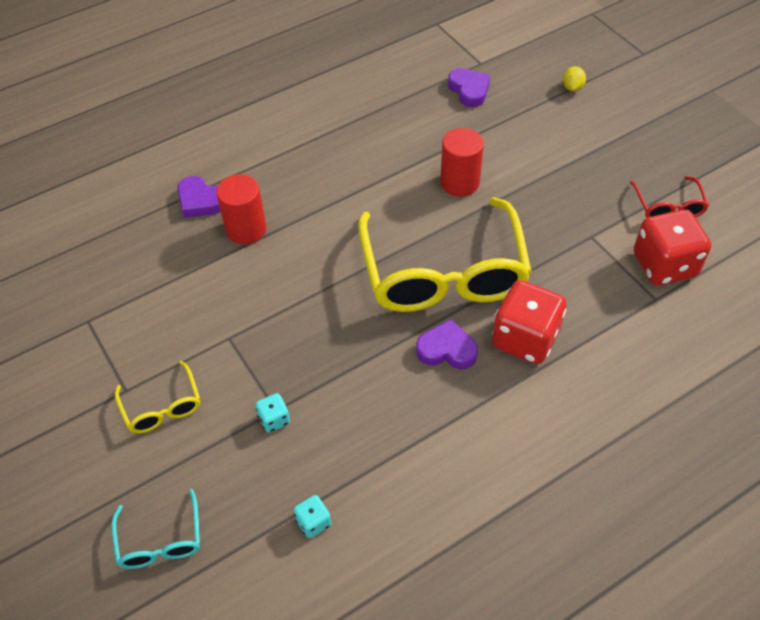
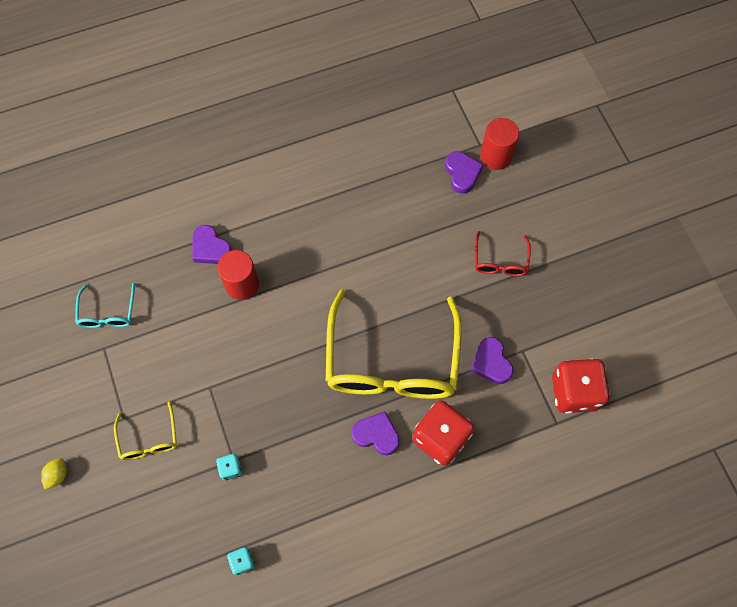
camera: 10 degrees right, 15 degrees up
turquoise glasses [112,489,200,569] -> turquoise glasses moved to [75,283,135,328]
red cylinder [440,128,484,197] -> red cylinder moved to [480,118,519,170]
yellow lemon [563,66,586,91] -> yellow lemon moved to [41,458,67,490]
red glasses [630,176,709,218] -> red glasses moved to [475,231,531,276]
none -> purple heart [471,337,513,384]

